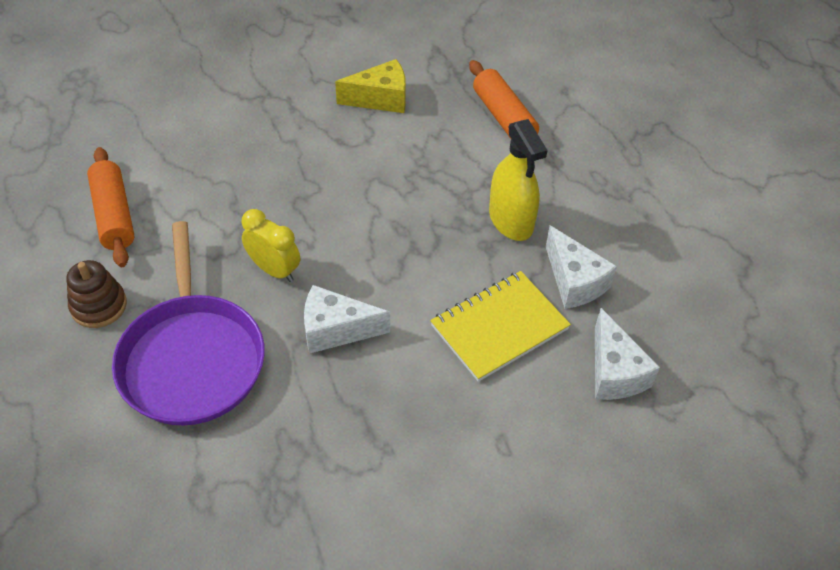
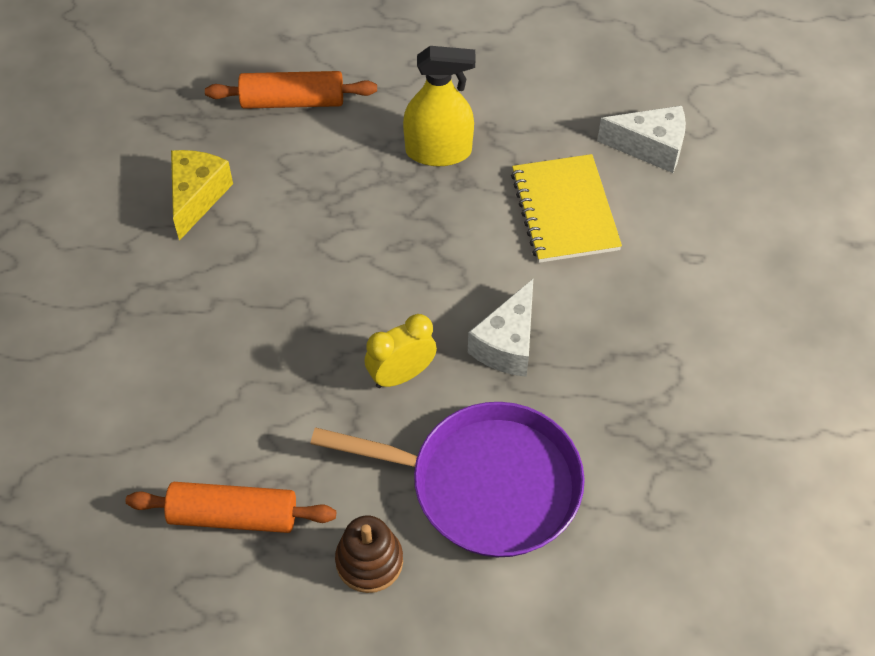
camera: 65 degrees left, 5 degrees up
white cheese [546,225,617,309] -> none

